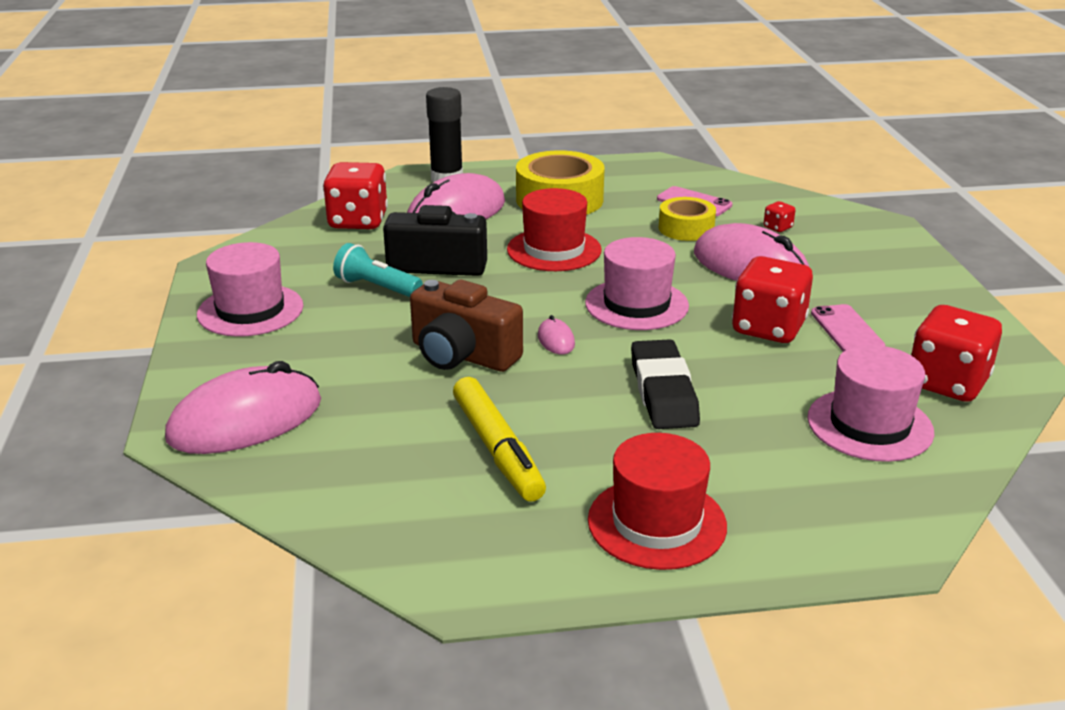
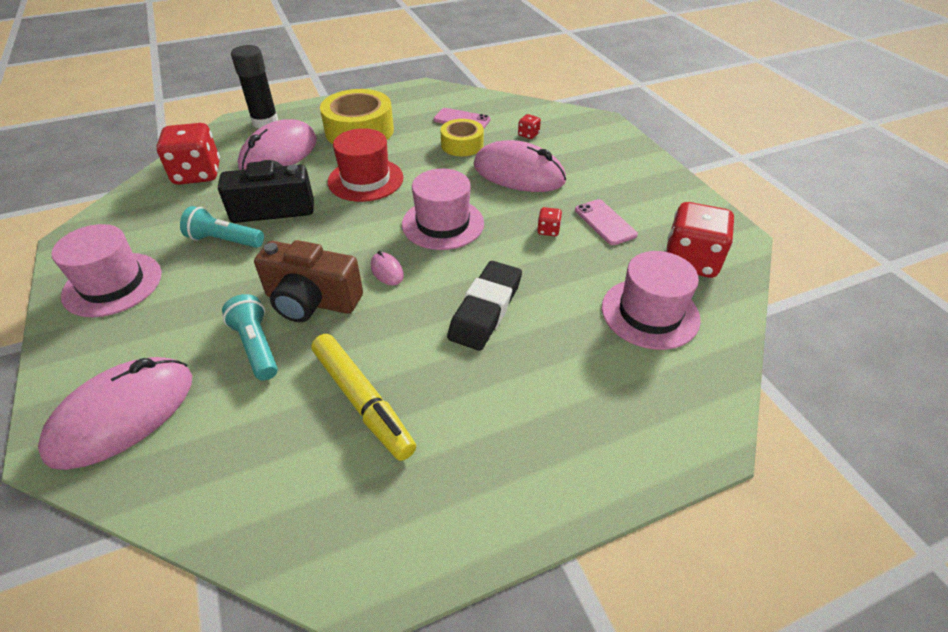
camera: 15 degrees left, 15 degrees up
red hat [588,433,727,570] -> none
black eraser [631,339,700,429] -> black eraser turned 45 degrees clockwise [447,261,522,351]
red dice [732,256,813,343] -> red dice [537,207,562,236], size x0.43
none -> turquoise flashlight [222,294,278,380]

